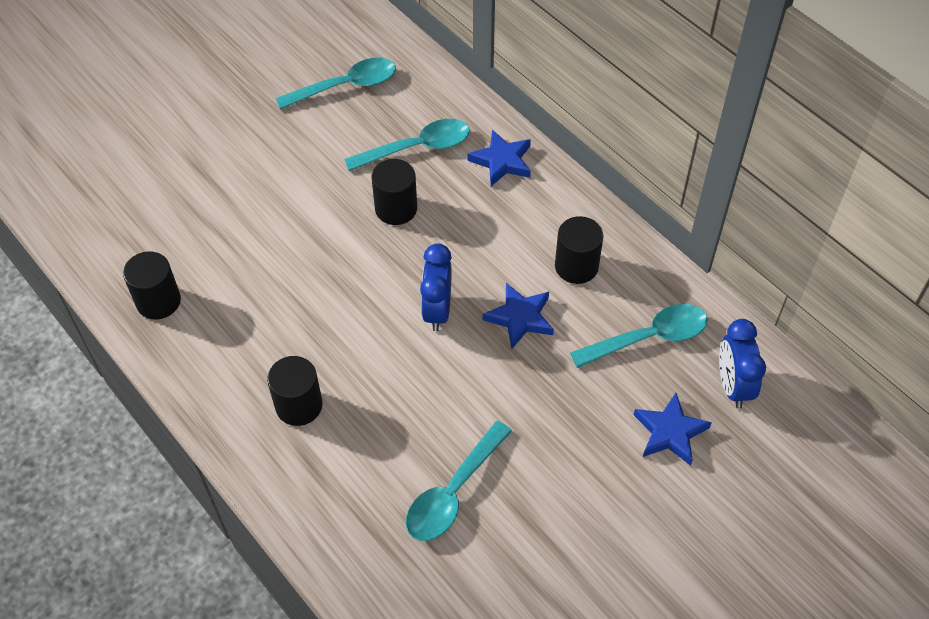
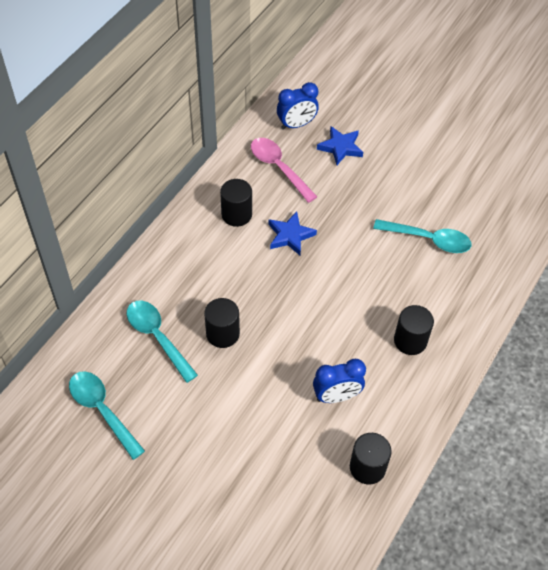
camera: 110 degrees left, 0 degrees up
blue clock [420,243,452,331] -> blue clock moved to [313,359,366,403]
blue star [468,129,531,186] -> none
turquoise spoon [570,304,708,368] -> pink spoon [251,138,317,203]

